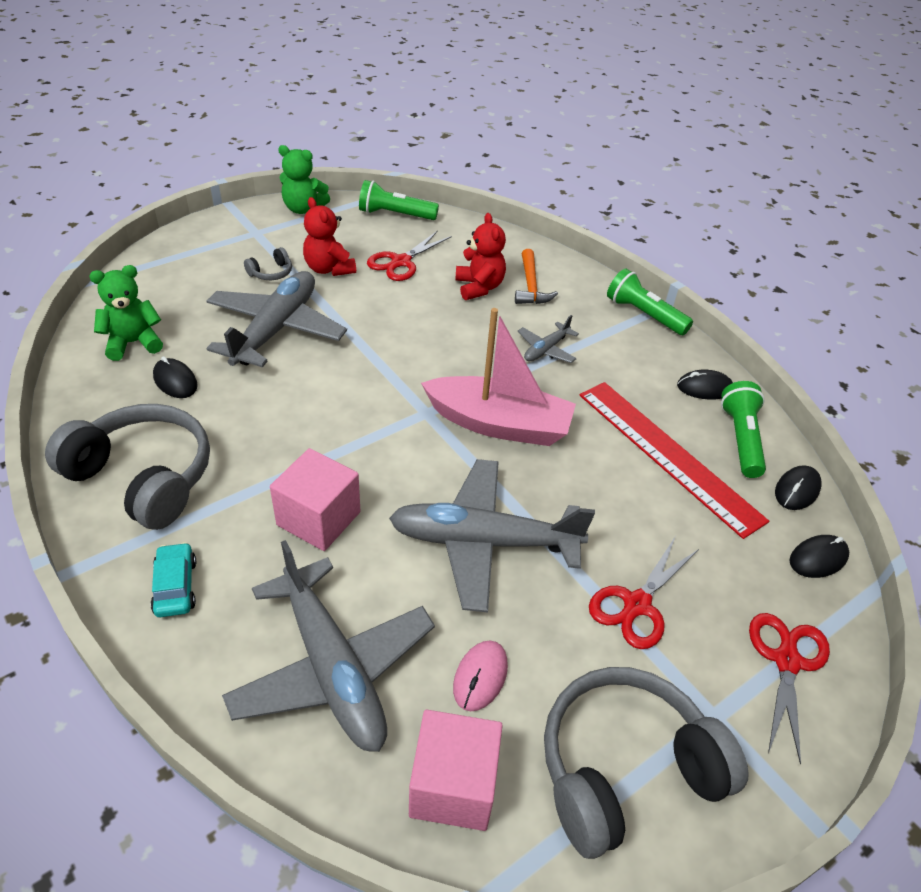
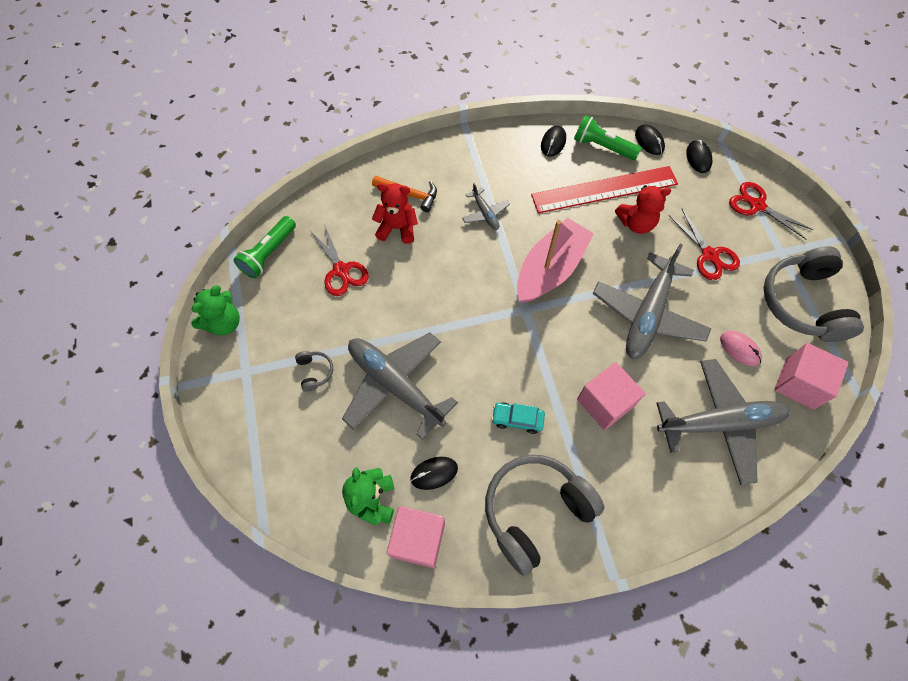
camera: 65 degrees left, 20 degrees up
turquoise car [151,542,196,617] -> turquoise car moved to [491,402,545,434]
red teddy bear [303,197,356,276] -> red teddy bear moved to [615,185,671,234]
green flashlight [607,268,693,335] -> none
none -> pink cube [387,506,445,568]

